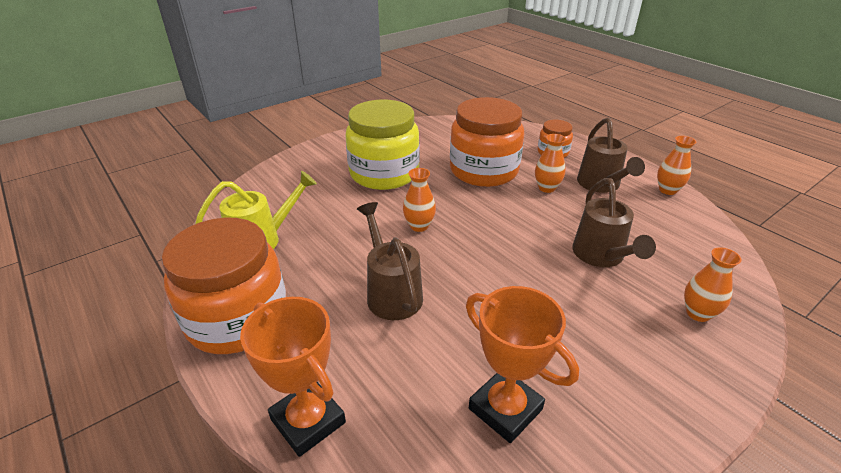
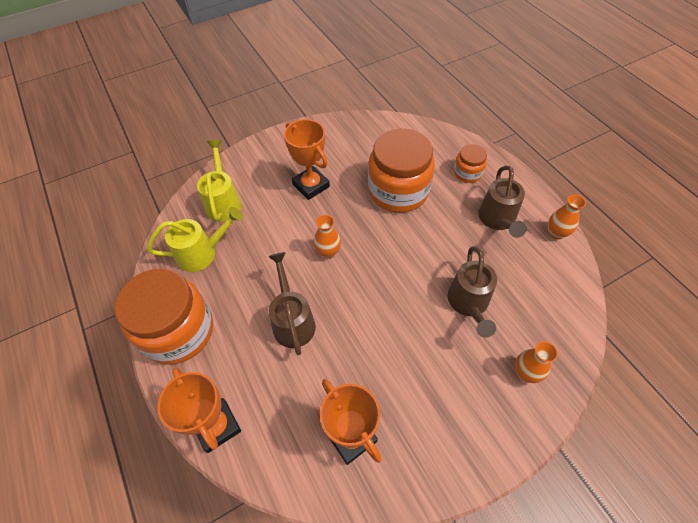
camera: 10 degrees right, 20 degrees up
yellow jar [345,100,420,190] -> orange trophy [284,119,330,200]
orange vase [535,134,566,193] -> none
none -> yellow watering can [197,140,242,222]

